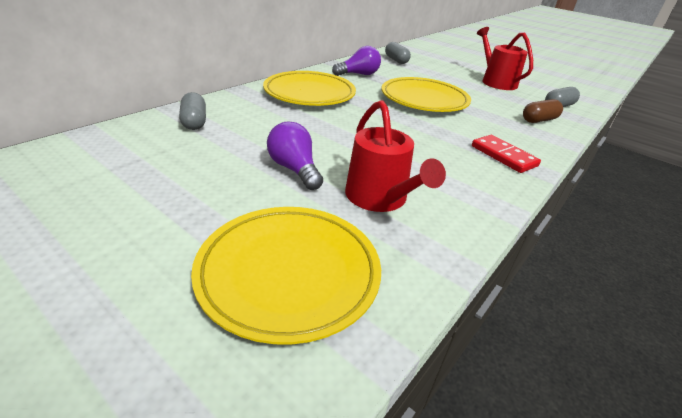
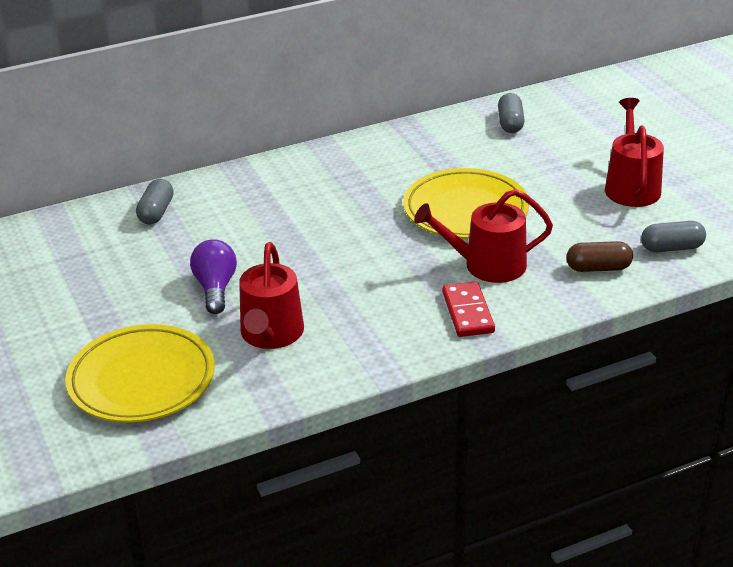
camera: 30 degrees right, 0 degrees up
yellow plate [263,71,356,106] -> none
purple light bulb [332,46,381,76] -> none
none -> red watering can [414,189,553,283]

